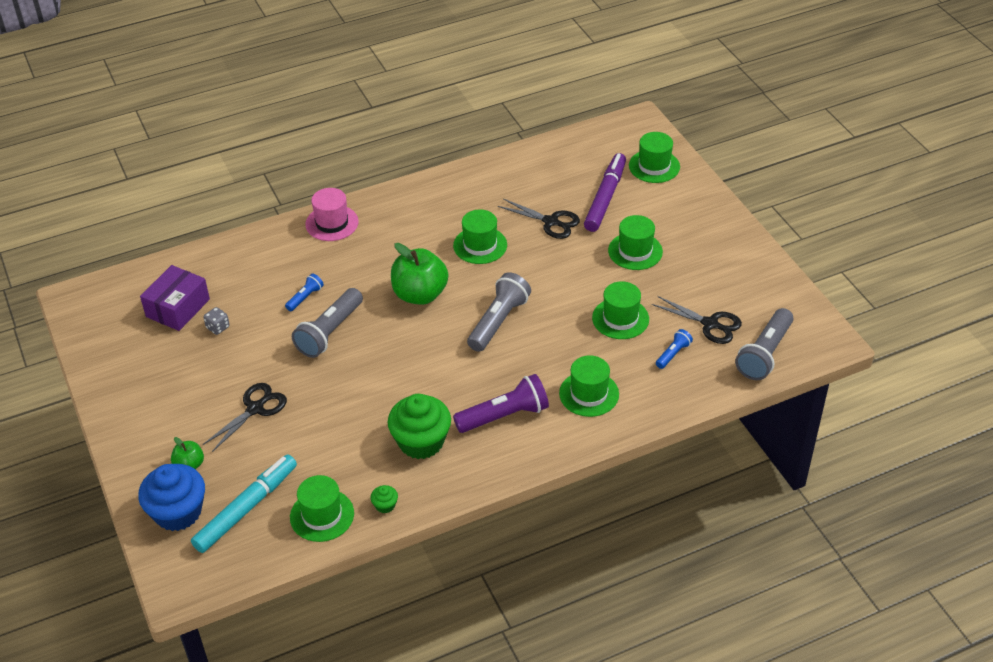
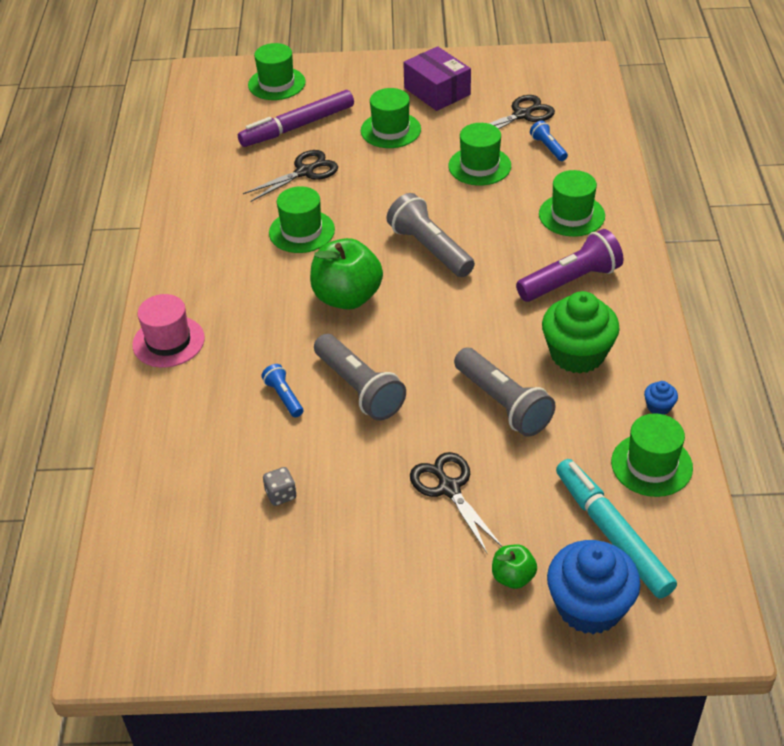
camera: 65 degrees left, 0 degrees up
purple box [140,265,210,331] -> purple box moved to [403,46,471,111]
green cupcake [371,485,398,514] -> blue cupcake [644,381,678,415]
purple flashlight [453,374,549,433] -> purple flashlight turned 60 degrees clockwise [516,229,623,302]
purple marker [584,153,626,232] -> purple marker turned 75 degrees counterclockwise [238,90,354,147]
grey flashlight [735,308,793,380] -> grey flashlight moved to [454,348,556,437]

